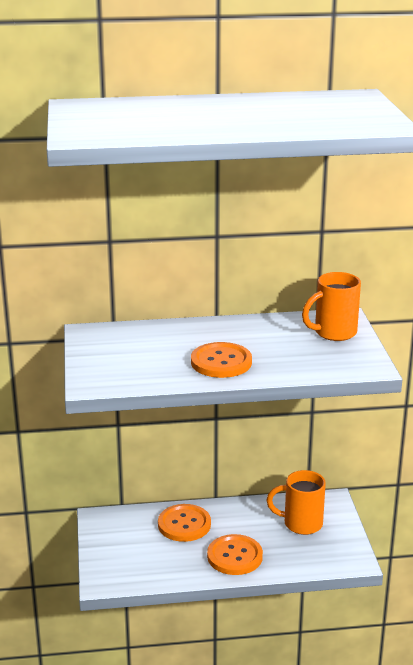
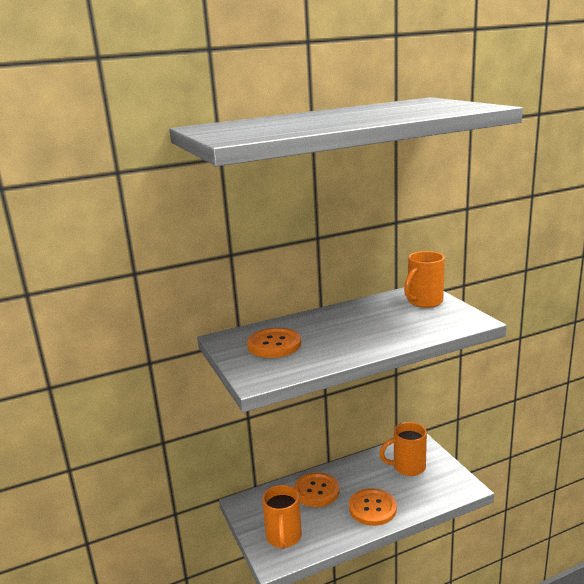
camera: 15 degrees left, 5 degrees down
orange button [191,342,252,378] -> orange button moved to [247,328,301,358]
none -> orange mug [262,485,302,549]

